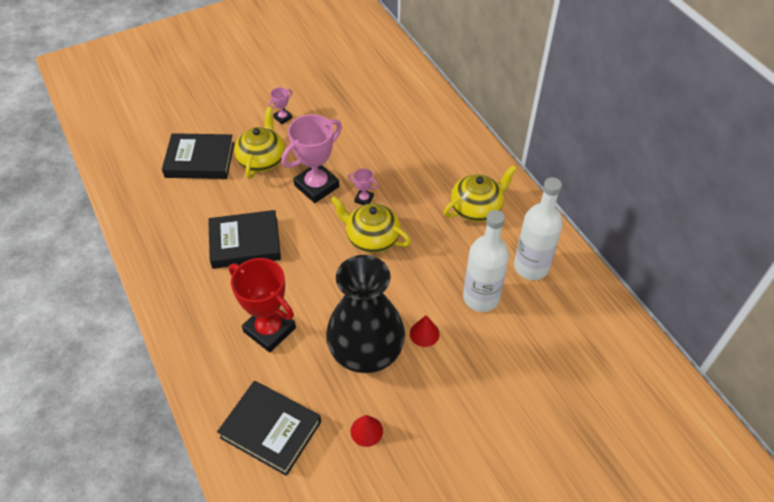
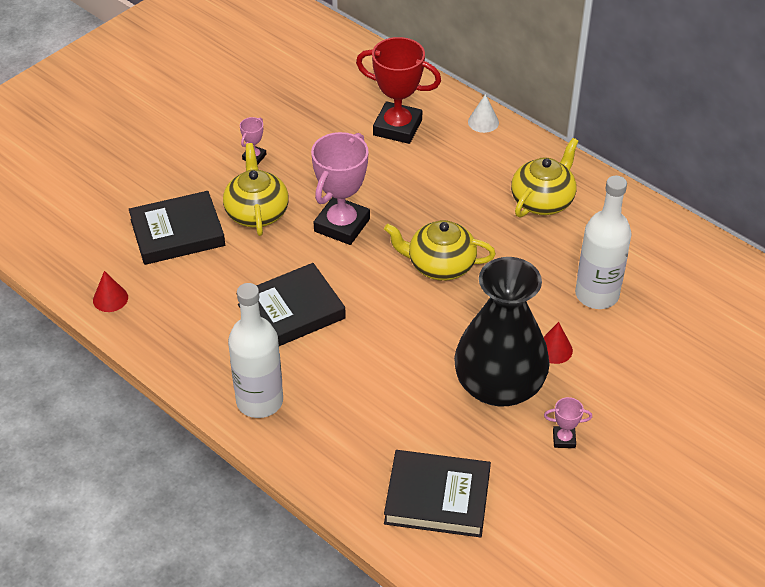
camera: 20 degrees left, 5 degrees down
red trophy [229,258,296,353] -> red trophy moved to [356,37,441,144]
pink trophy [348,168,379,205] -> pink trophy moved to [544,397,592,448]
red cone [351,415,383,447] -> red cone moved to [93,271,128,312]
white bottle [514,177,563,280] -> white bottle moved to [228,283,283,418]
none -> white cone [468,94,499,133]

